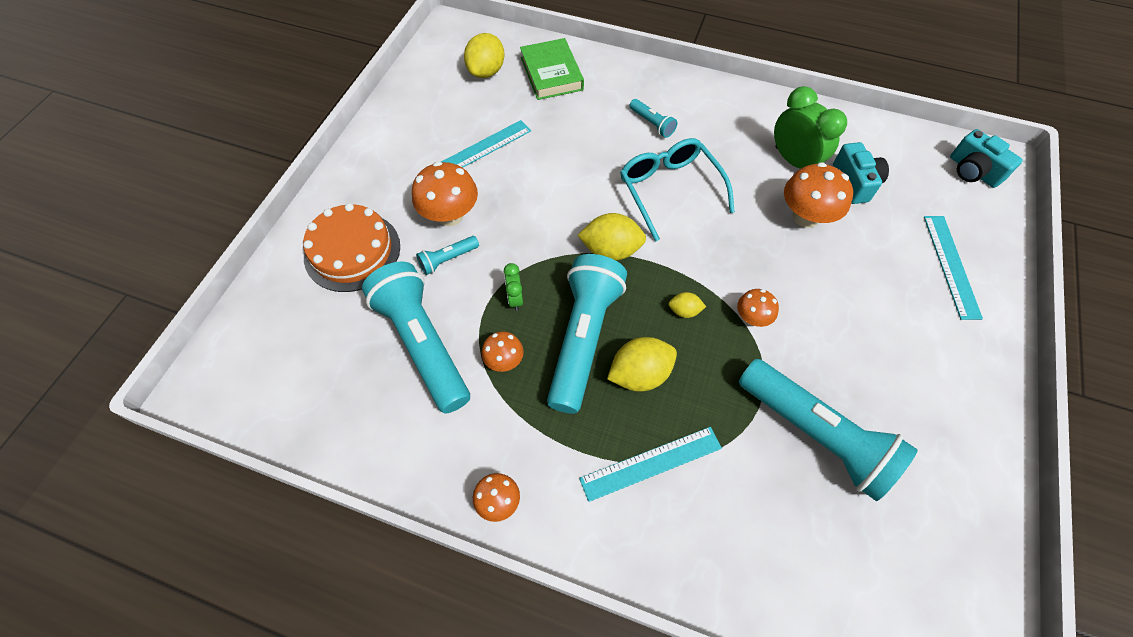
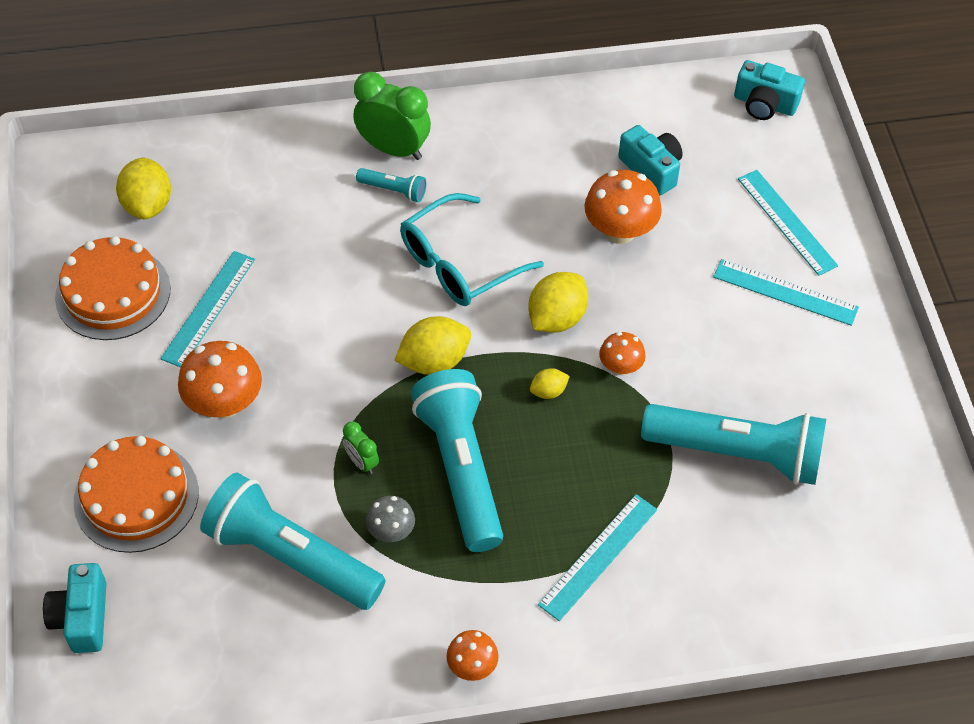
camera: 30 degrees left, 5 degrees down
turquoise flashlight [416,236,479,275] -> none
orange mushroom [481,331,524,372] -> grey mushroom [366,496,415,542]
green book [520,38,584,100] -> none
yellow lemon [607,337,677,392] -> yellow lemon moved to [528,272,588,333]
turquoise glasses [620,138,735,242] -> turquoise glasses turned 75 degrees counterclockwise [400,193,544,306]
green clock [774,86,847,169] -> green clock moved to [353,72,431,160]
none -> turquoise camera [43,563,106,653]
none -> orange cake [55,236,171,340]
none -> turquoise ruler [713,259,859,326]

